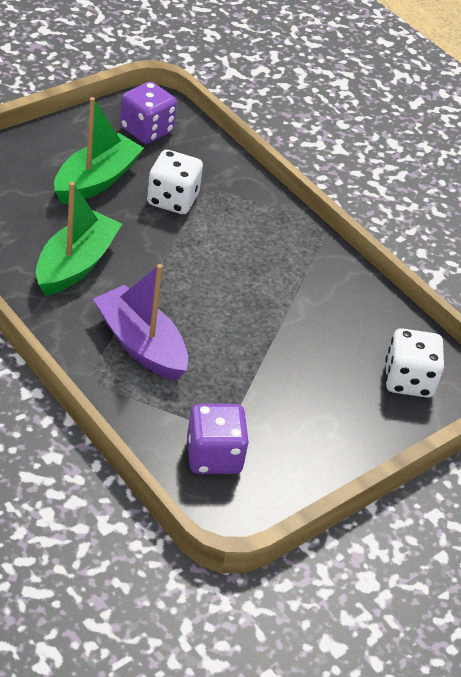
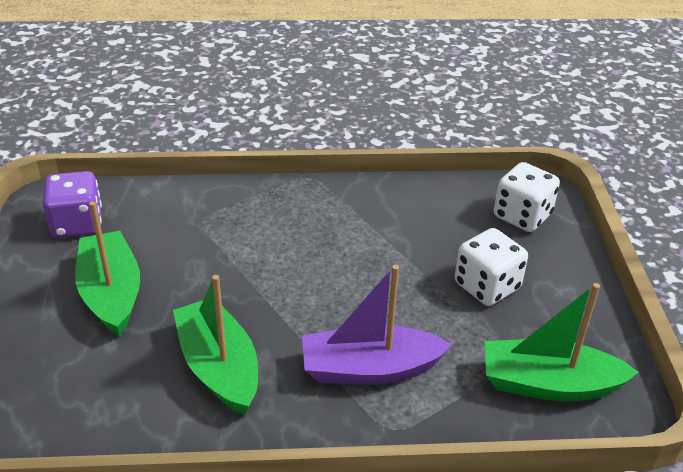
camera: 50 degrees left, 5 degrees down
white dice [147,150,203,214] -> white dice moved to [455,228,528,306]
purple dice [187,404,249,474] -> green boat [485,283,639,402]

